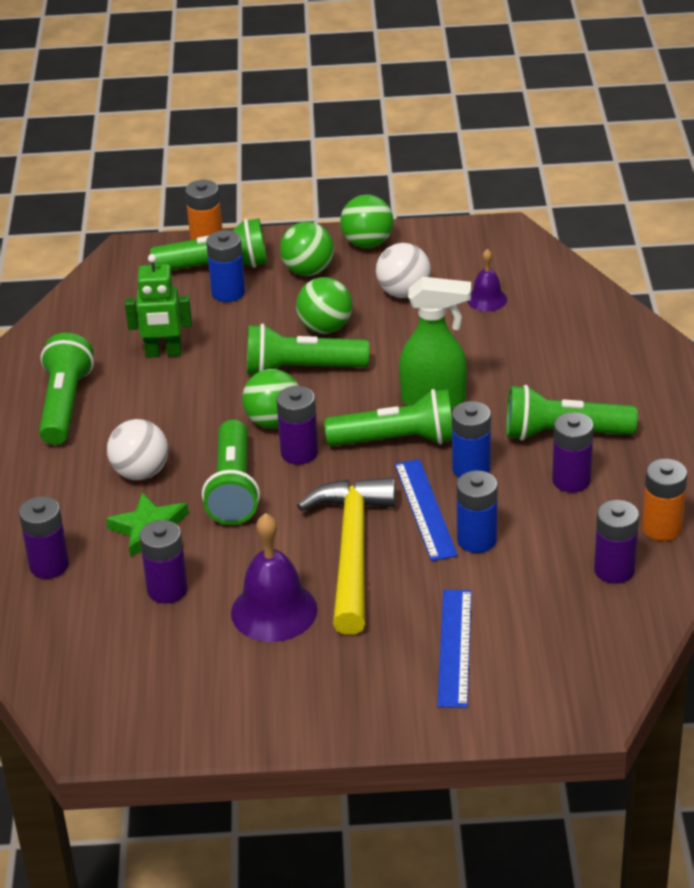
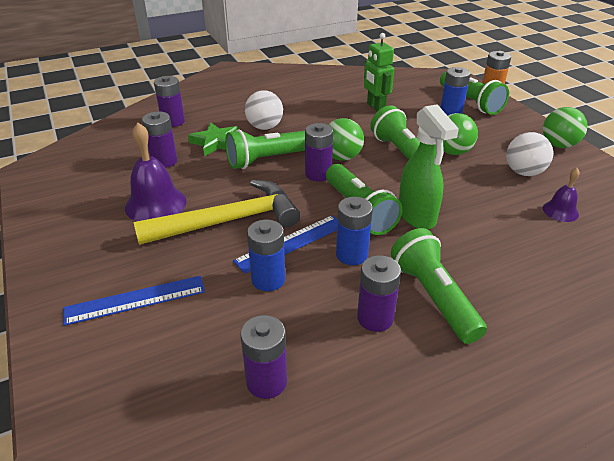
camera: 65 degrees right, 0 degrees up
green flashlight [39,333,94,445] -> none
green ball [280,222,334,276] -> none
orange battery [642,459,687,541] -> none

